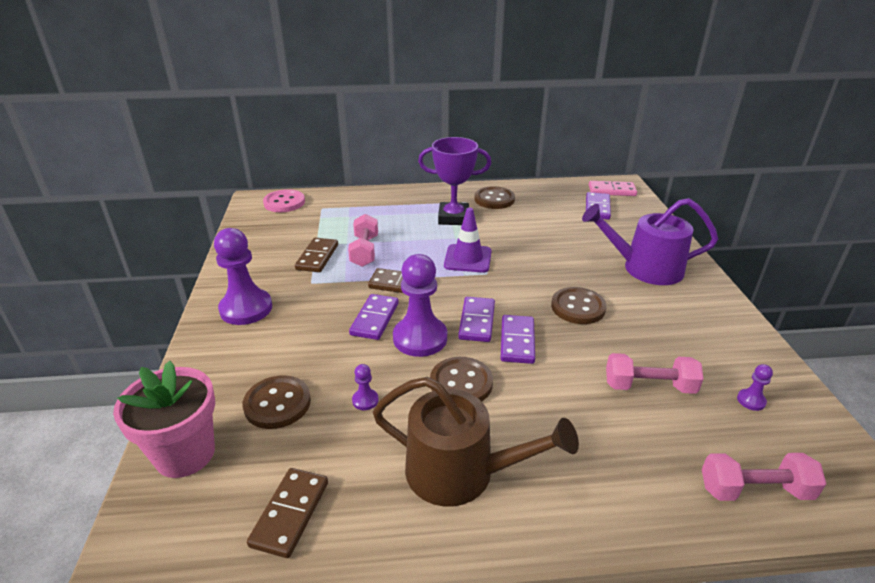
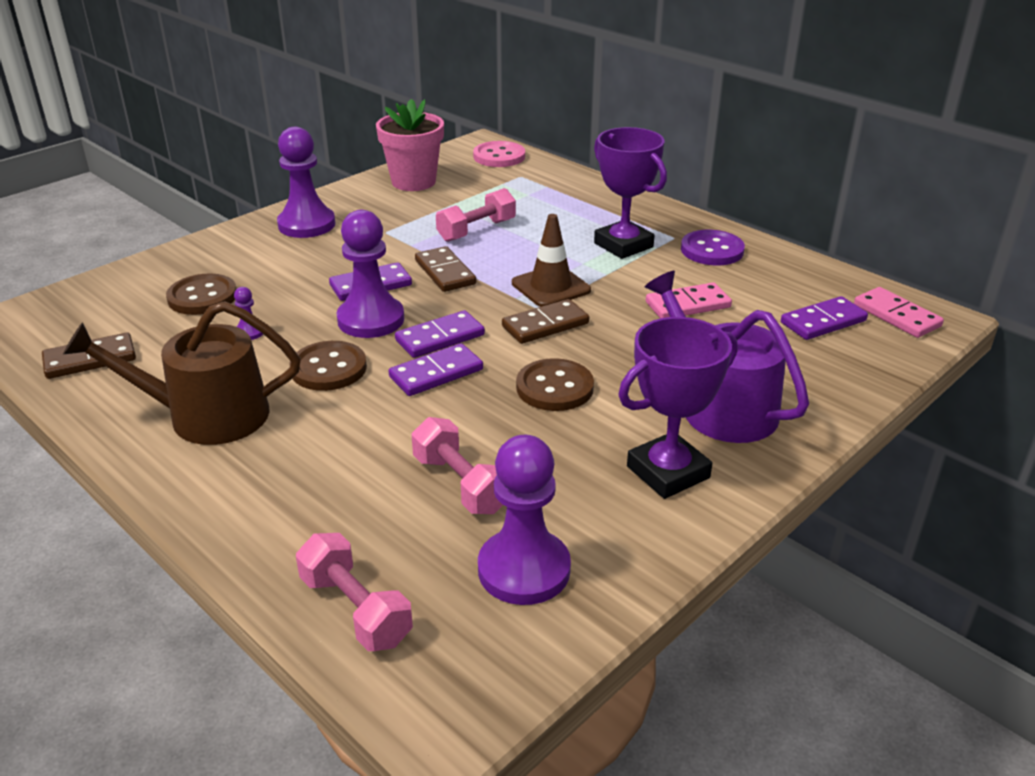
camera: 50 degrees right, 0 degrees up
pink flower pot [113,361,215,478] -> pink flower pot moved to [376,99,444,191]
brown domino [295,238,338,272] -> brown domino moved to [502,299,589,344]
brown watering can [373,377,579,507] -> brown watering can turned 105 degrees clockwise [63,301,300,445]
purple traffic cone [444,208,492,273] -> brown traffic cone [512,214,591,307]
brown button [475,186,515,209] -> purple button [681,230,745,265]
purple pawn [737,364,773,411] -> purple pawn [478,435,571,605], size x2.35
none -> purple trophy [619,317,737,499]
none -> pink domino [646,282,732,318]

